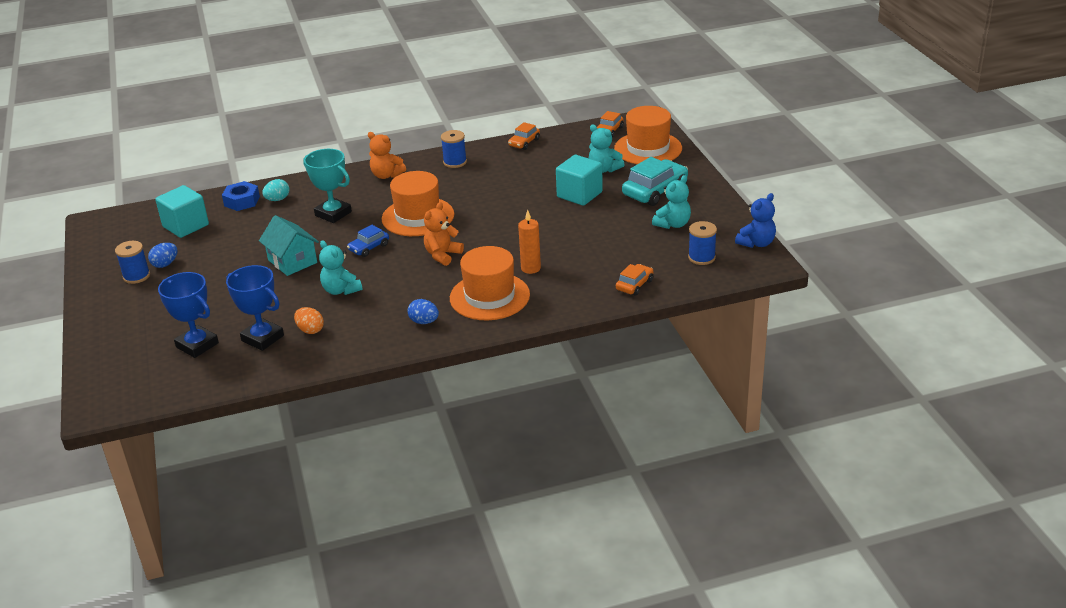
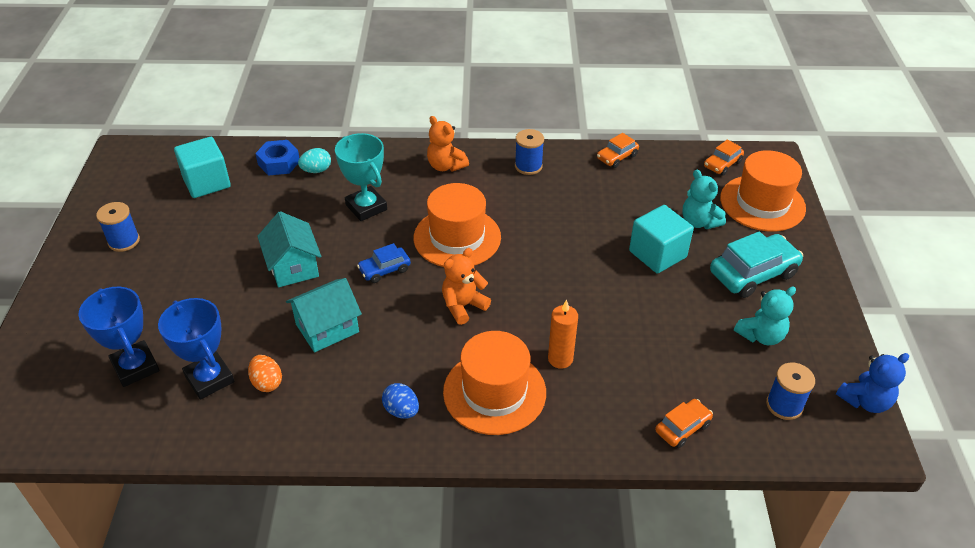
camera: 15 degrees right, 10 degrees up
blue egg [148,243,178,268] -> none
turquoise teddy bear [319,240,362,295] -> turquoise house [286,278,362,352]

